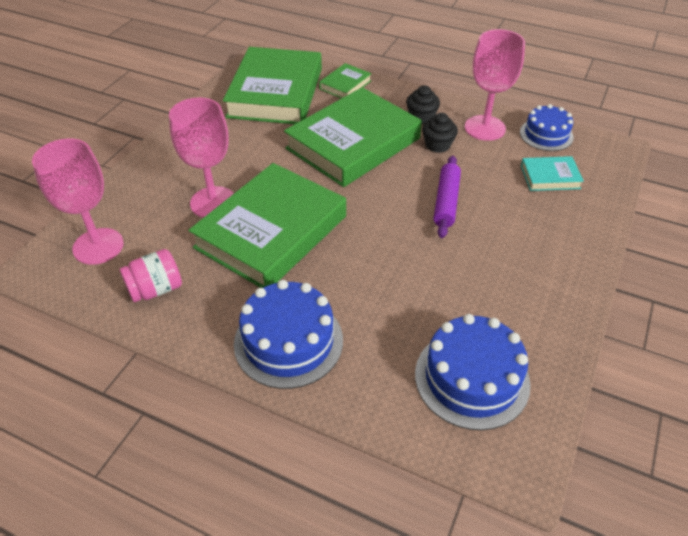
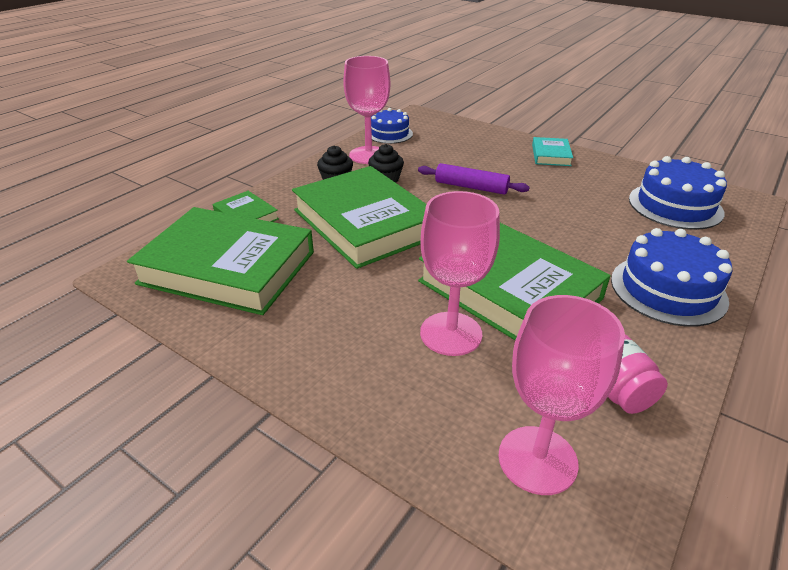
camera: 80 degrees left, 10 degrees down
turquoise book [521,156,584,191] -> turquoise book moved to [532,137,573,166]

